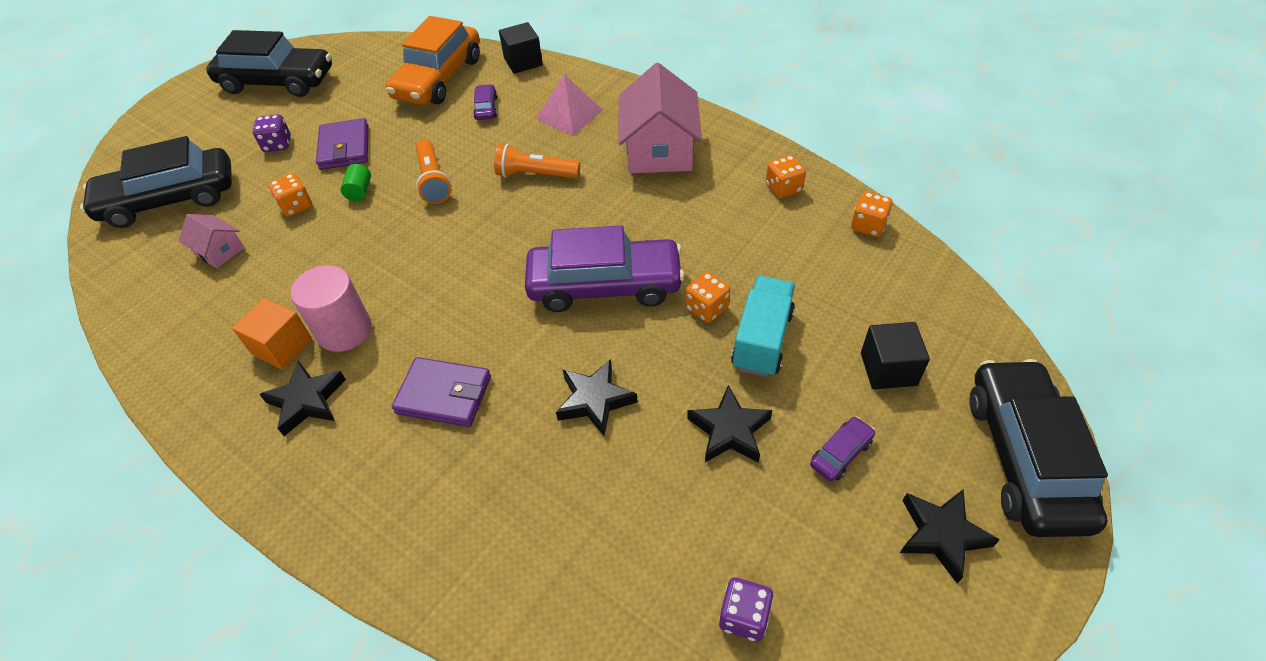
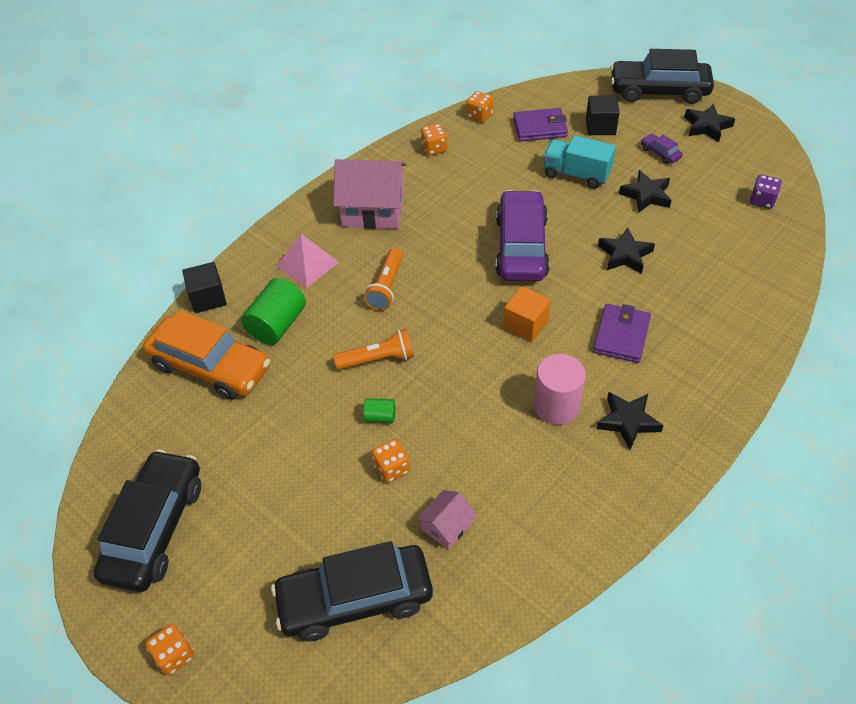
camera: 85 degrees left, 0 degrees up
black car [80,136,232,228] -> black car turned 90 degrees clockwise [271,541,433,641]
orange cube [232,298,312,369] -> orange cube moved to [503,286,551,342]
purple dice [253,114,291,152] -> none
purple wallet [316,118,368,170] -> purple wallet moved to [513,108,568,141]
purple car [473,84,498,120] -> green cylinder [241,278,306,345]
orange dice [686,272,730,323] -> orange dice moved to [146,624,194,676]

